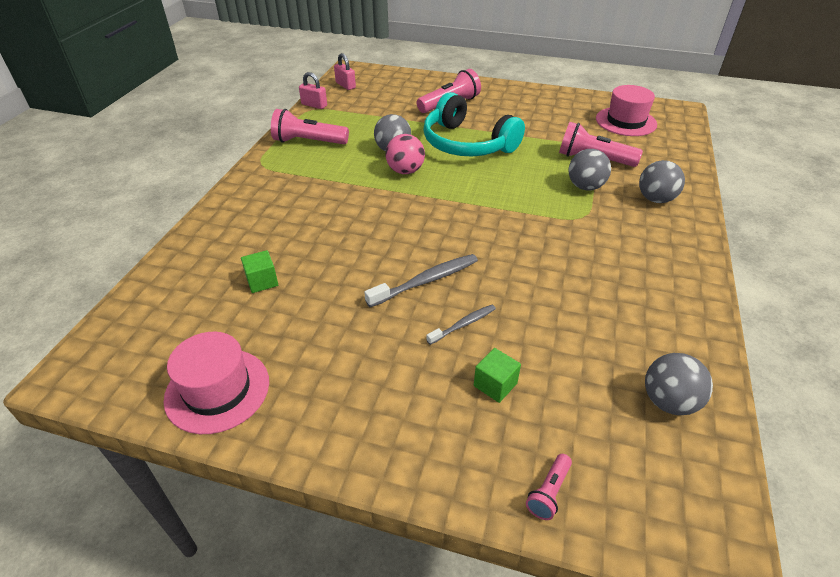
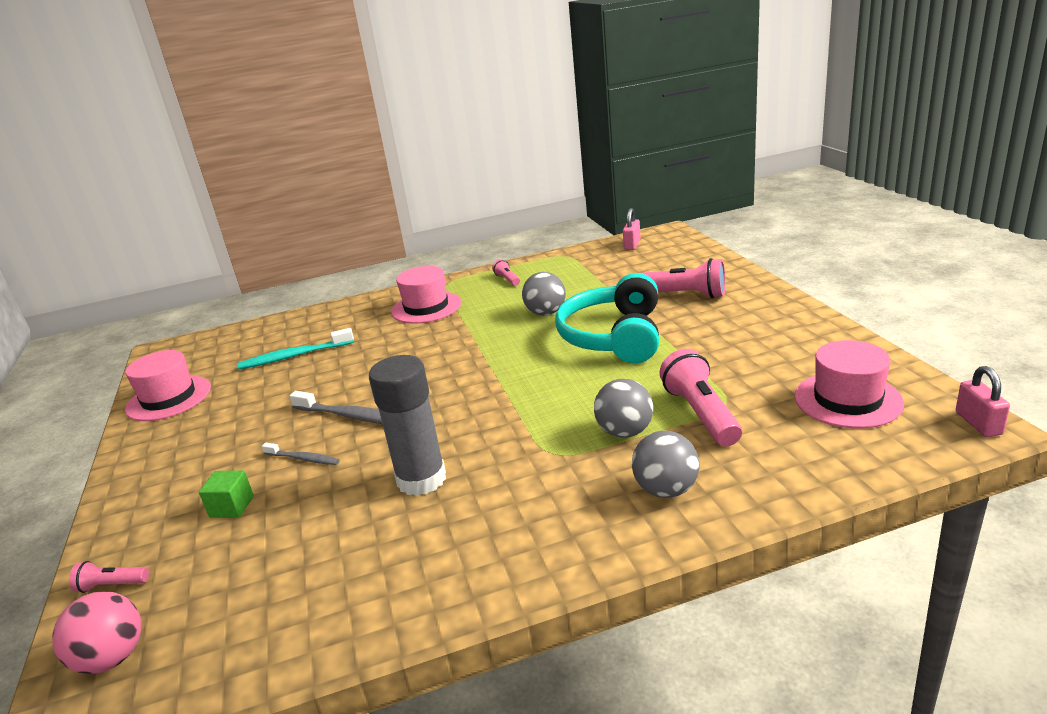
camera: 60 degrees right, 15 degrees down
green cube [241,250,278,293] -> turquoise toothbrush [237,328,354,369]
pink flashlight [271,109,349,144] -> pink flashlight [492,259,520,286], size x0.50
pink padlock [299,72,327,109] -> pink padlock moved to [956,366,1010,437]
pink ball [386,134,425,174] -> pink ball moved to [53,591,141,674]
grey ball [645,353,713,415] -> none
none -> grey glue stick [369,355,446,496]
none -> pink hat [391,266,461,324]

